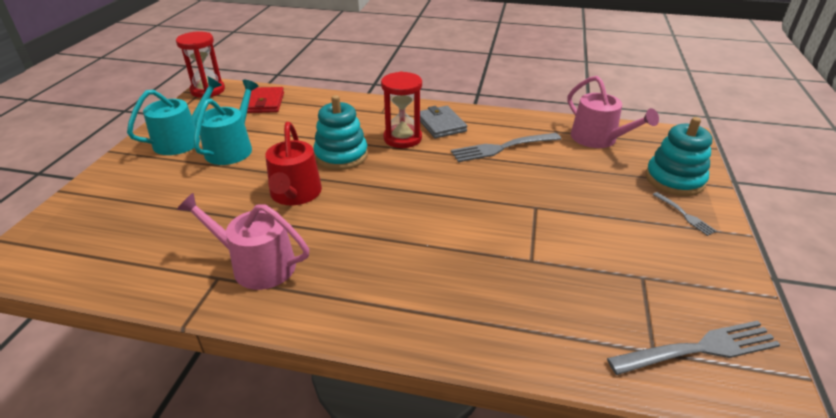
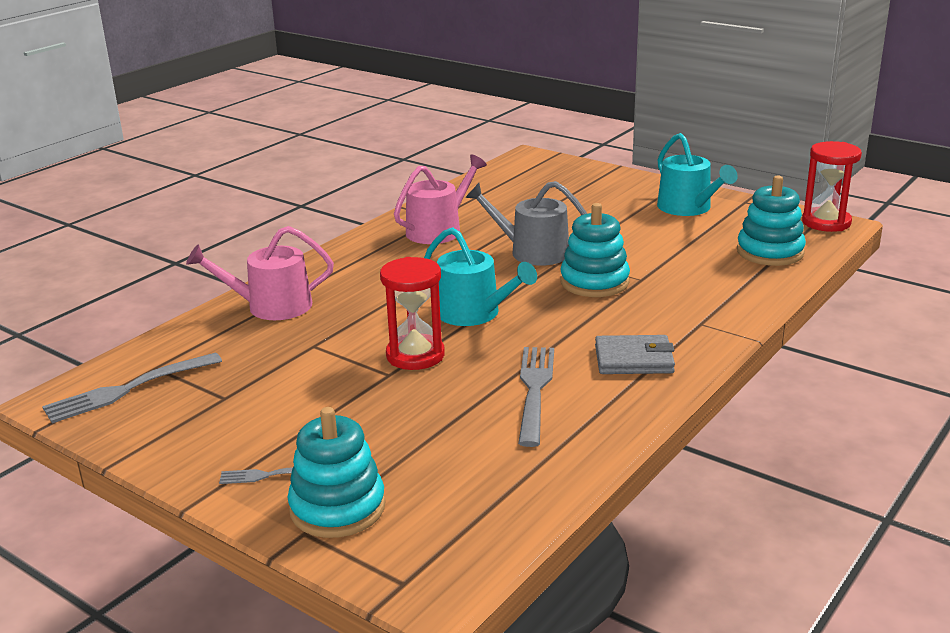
camera: 115 degrees right, 10 degrees down
turquoise watering can [194,80,259,165] -> turquoise watering can moved to [424,227,537,326]
red wallet [247,87,284,113] -> turquoise stacking toy [737,175,806,266]
red watering can [265,122,322,205] -> grey watering can [465,181,587,266]
red hourglass [381,71,422,148] -> red hourglass moved to [380,257,445,370]
pink watering can [568,76,659,148] -> pink watering can moved to [186,226,334,320]
grey fork [607,321,781,375] -> grey fork turned 45 degrees clockwise [42,353,222,423]

